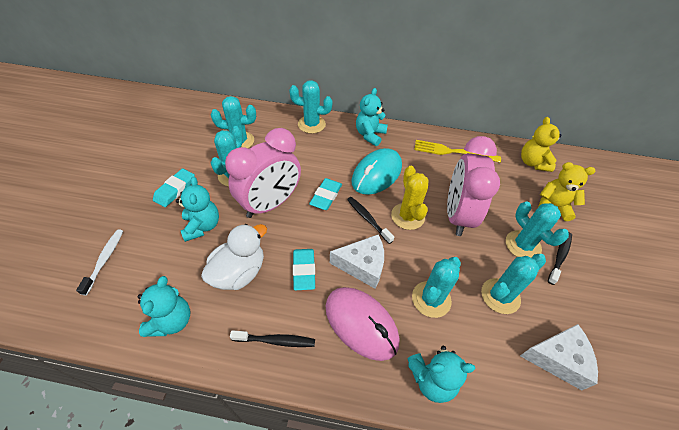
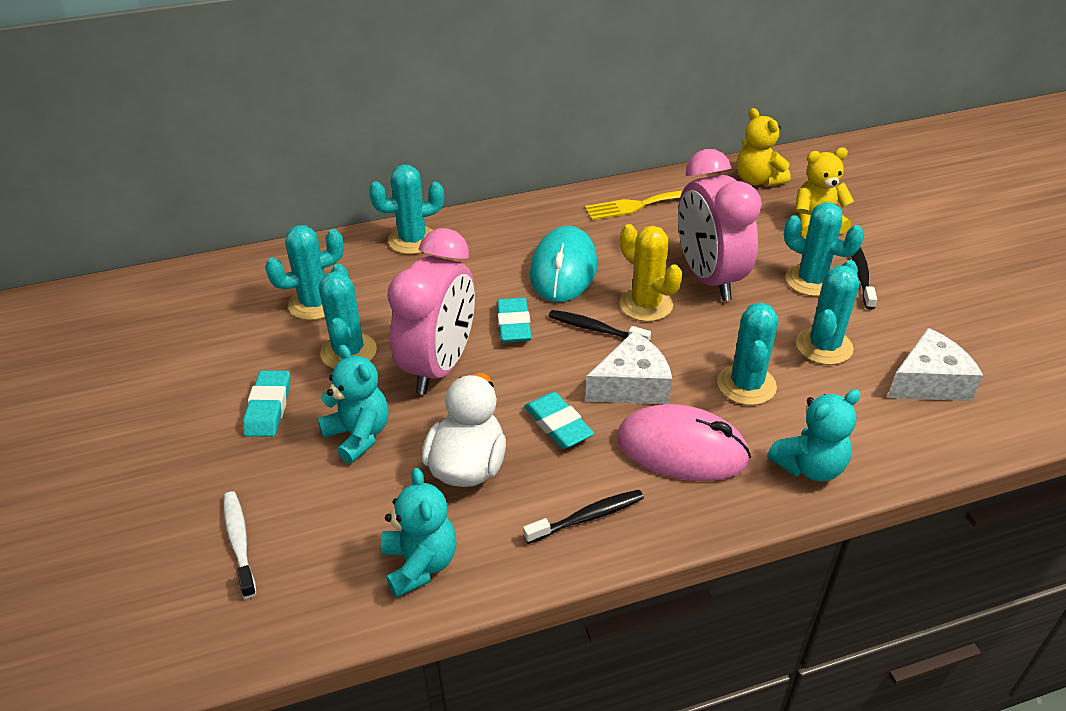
camera: 25 degrees left, 10 degrees down
turquoise teddy bear [356,88,388,146] -> none

